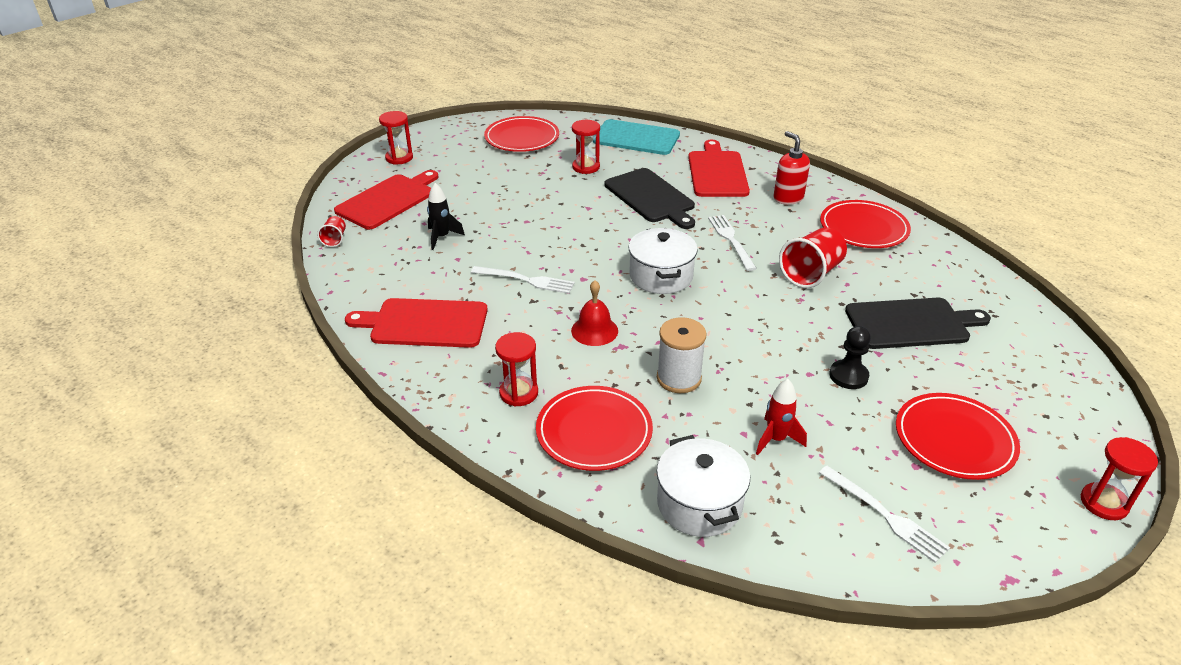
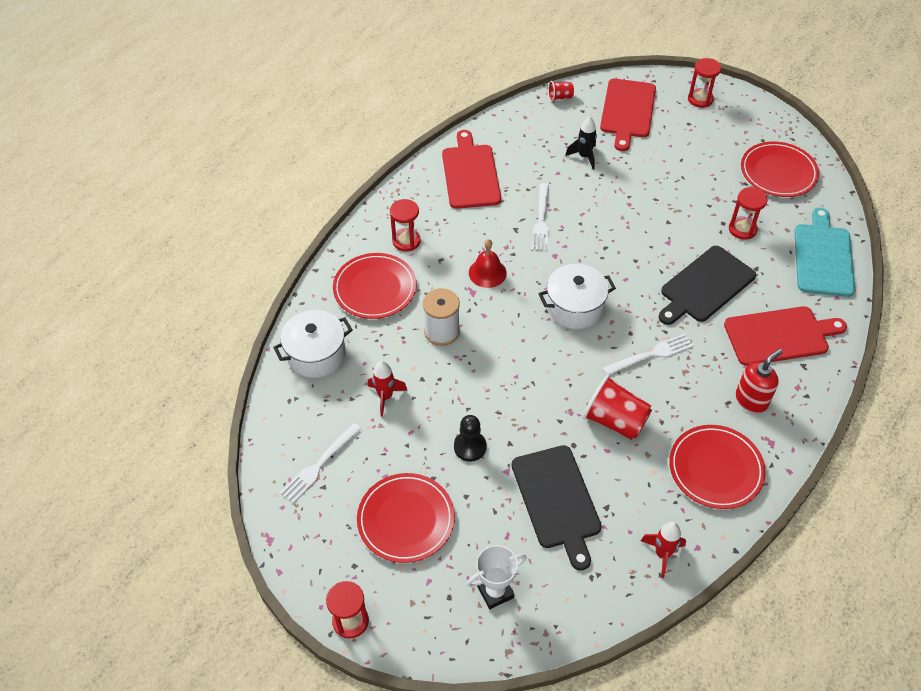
camera: 80 degrees right, 15 degrees up
red cutting board [334,170,438,229] -> red cutting board turned 75 degrees clockwise [600,79,656,151]
none -> white trophy [466,545,527,609]
none -> red rocket [641,522,686,578]

